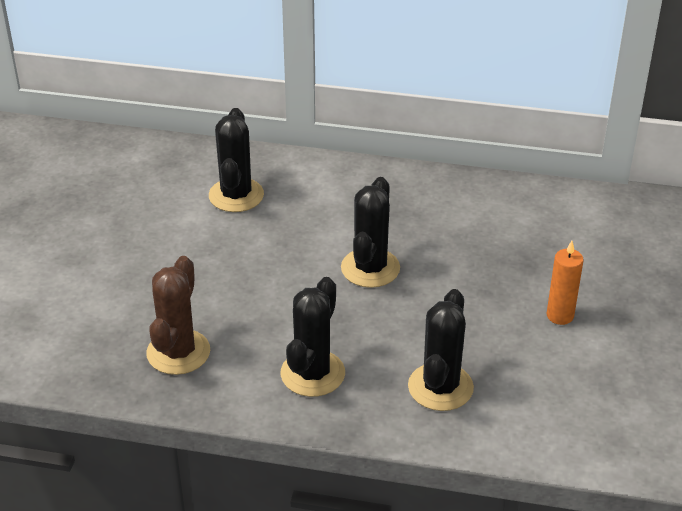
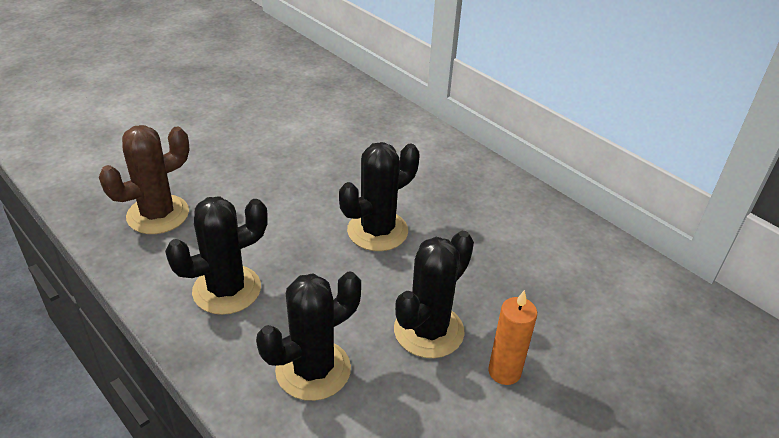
camera: 35 degrees right, 0 degrees up
black cactus [209,108,264,212] -> black cactus moved to [394,231,474,358]

